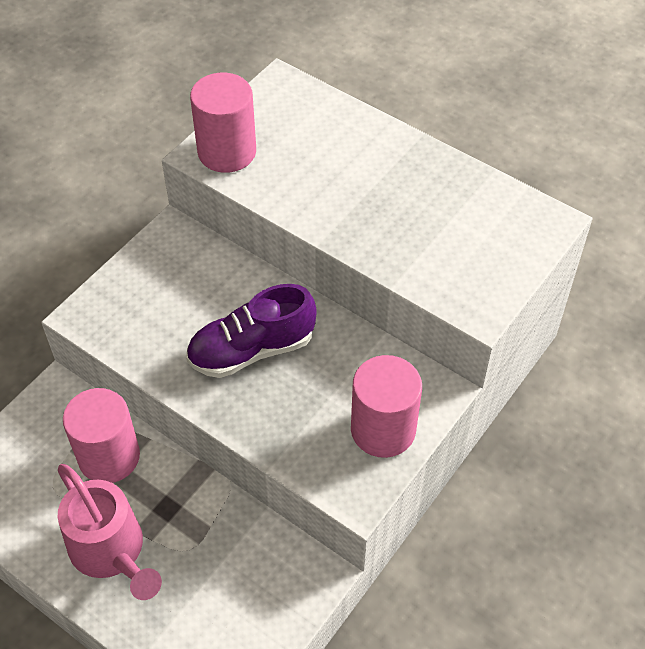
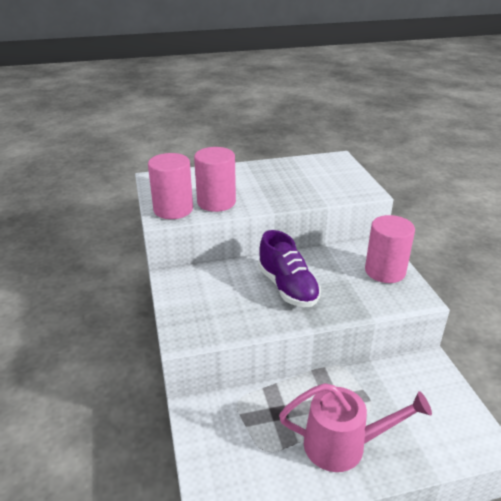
camera: 50 degrees left, 20 degrees down
pink cylinder [63,388,140,483] -> pink cylinder moved to [194,147,236,212]
purple shoe [186,284,317,378] -> purple shoe turned 45 degrees counterclockwise [258,230,321,307]

